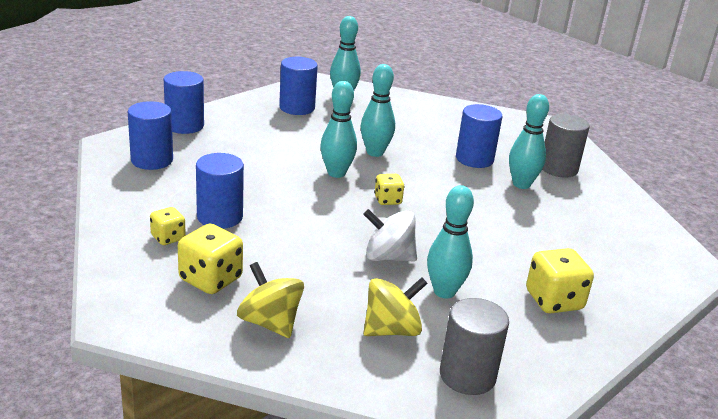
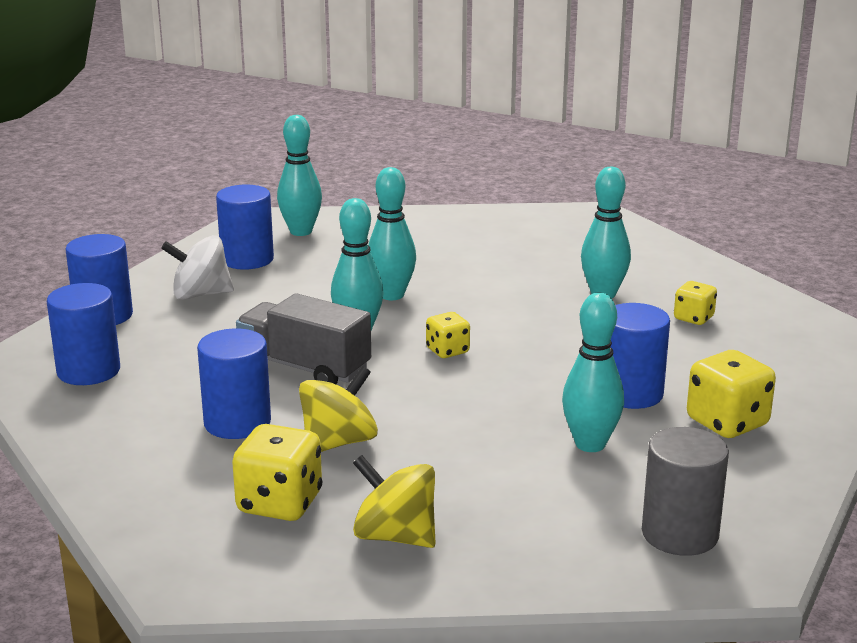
camera: 15 degrees left, 5 degrees down
yellow dice [150,207,186,245] -> yellow dice moved to [674,281,717,325]
white spinning top [363,209,417,261] -> white spinning top moved to [161,235,234,300]
yellow spinning top [363,277,428,336] -> yellow spinning top moved to [299,366,378,452]
blue cylinder [456,104,502,168] -> blue cylinder moved to [610,303,670,409]
grey cylinder [542,114,590,177] -> none
none -> grey truck [236,293,371,384]

